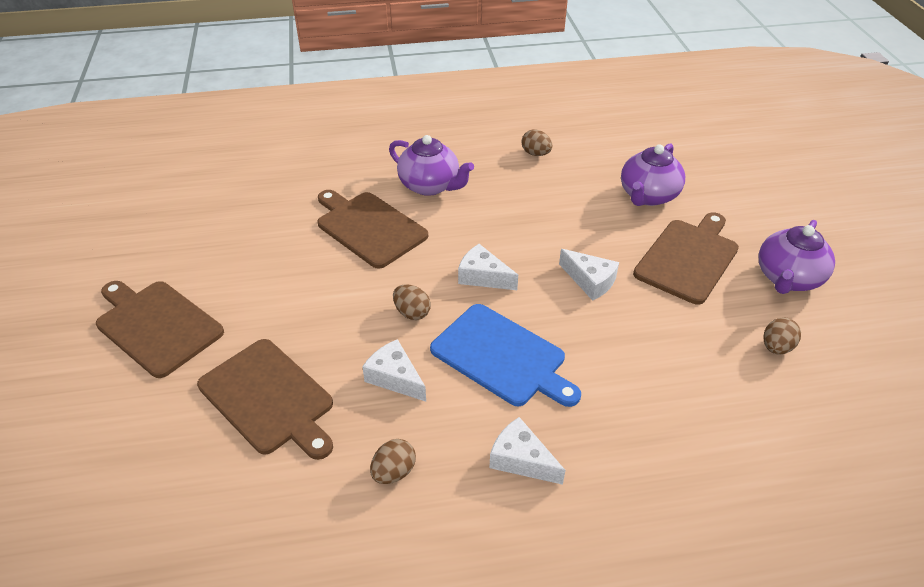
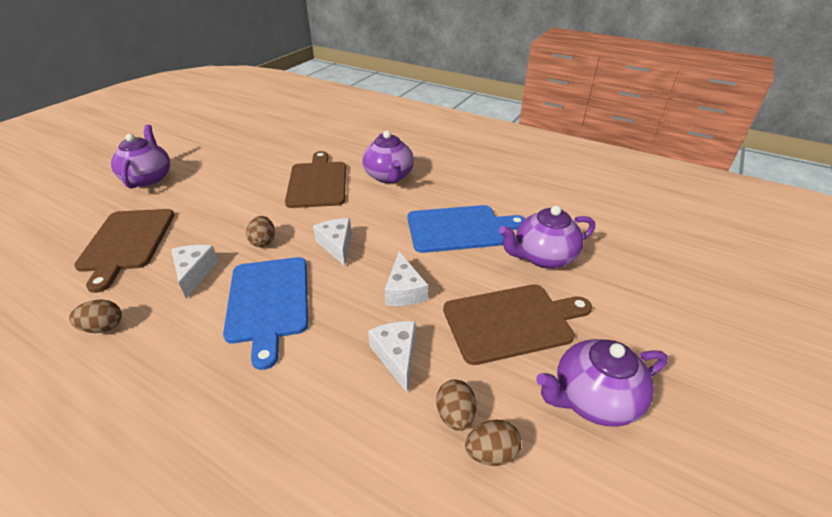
camera: 40 degrees right, 5 degrees down
brown cutting board [96,281,224,378] -> purple teapot [111,124,170,188]
white cheese [489,417,566,485] -> white cheese moved to [368,321,415,392]
brown egg [522,129,553,156] -> brown egg moved to [436,380,477,431]
none -> blue cutting board [407,205,525,253]

